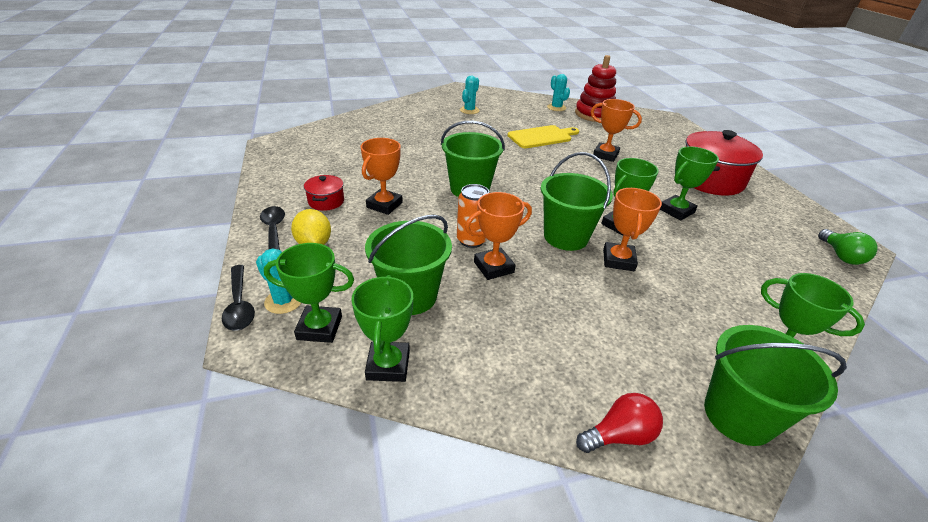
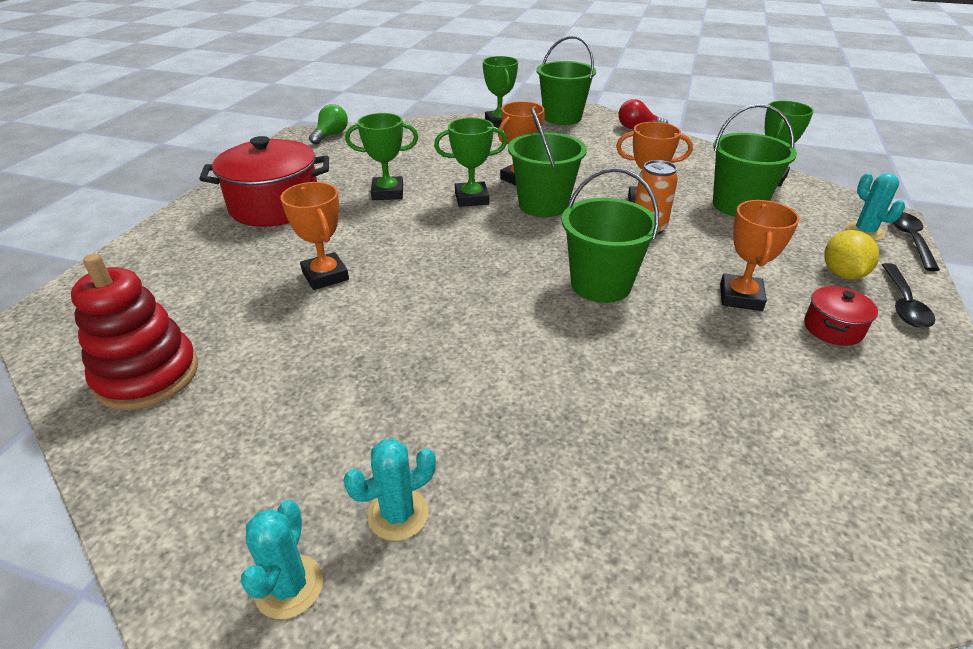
camera: 145 degrees left, 0 degrees up
green trophy [264,243,354,343] -> none
orange trophy [361,138,403,215] -> orange trophy turned 45 degrees counterclockwise [720,200,799,311]
yellow cutting board [507,125,579,148] -> none
turquoise cactus [547,74,570,111] -> turquoise cactus moved to [241,500,323,619]

